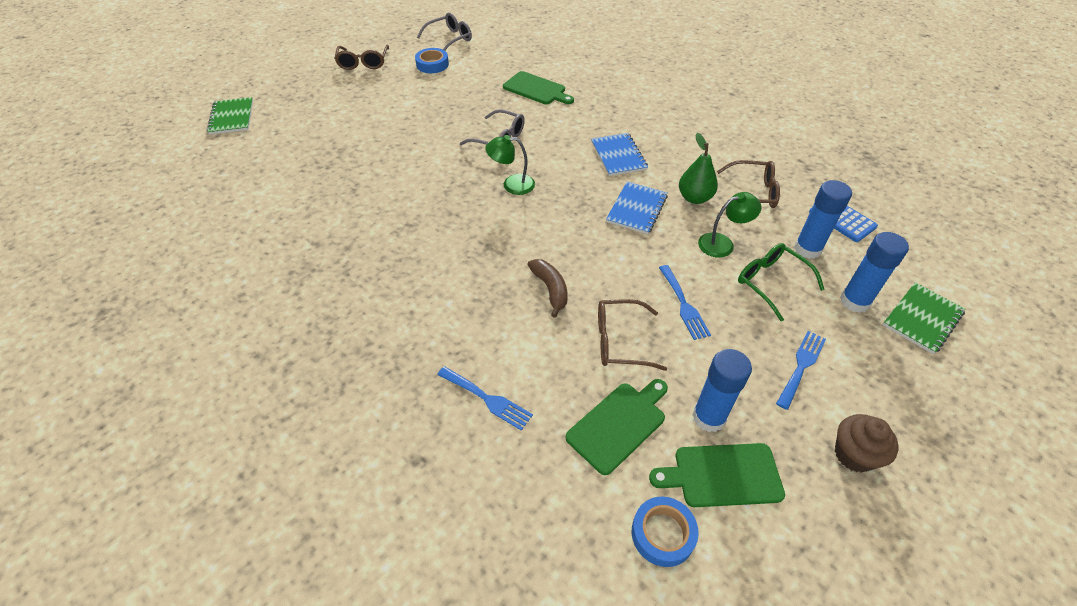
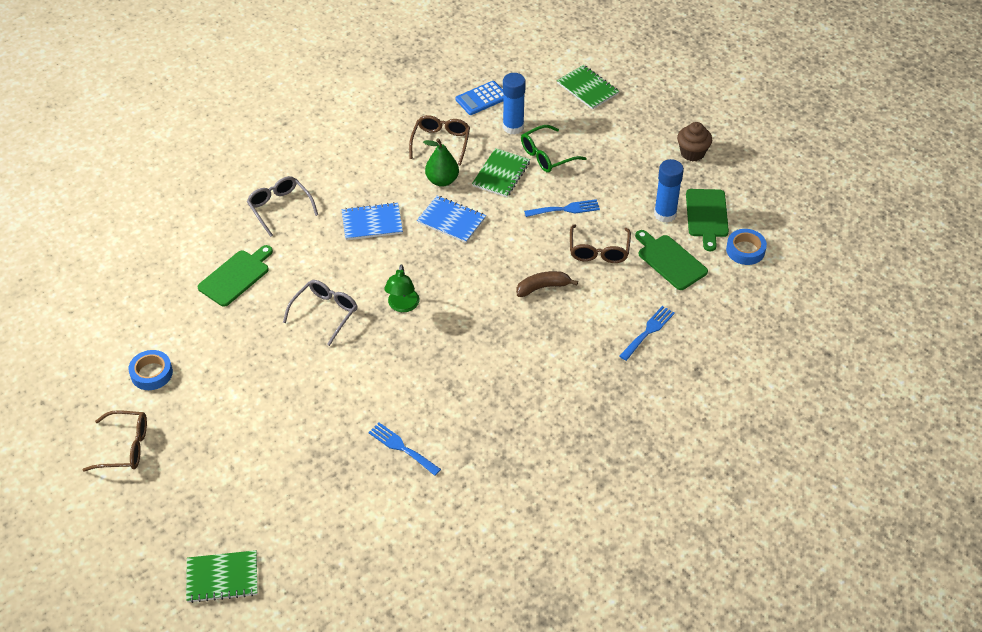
camera: 85 degrees left, 0 degrees up
grey glasses [417,12,472,50] -> grey glasses moved to [247,176,318,237]
green lamp [698,192,761,258] -> green notebook [472,148,530,197]
blue fork [776,331,826,410] -> blue fork moved to [368,423,441,476]
blue glue stick [840,232,909,313] -> none

